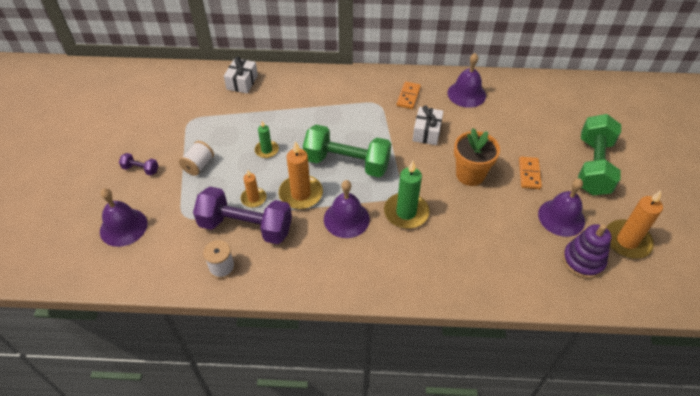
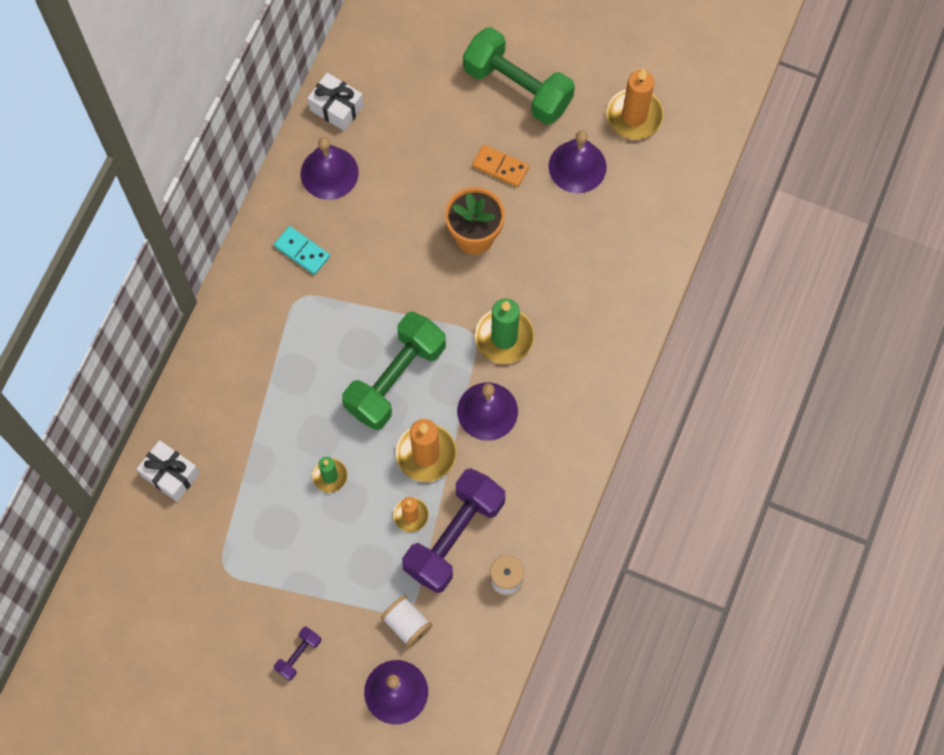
camera: 70 degrees left, 20 degrees up
white spool [179,141,214,176] -> white spool moved to [381,595,432,648]
orange domino [397,82,421,109] -> turquoise domino [274,226,330,275]
white gift [413,106,443,145] -> white gift moved to [307,73,364,131]
purple stacking toy [562,224,612,279] -> none

